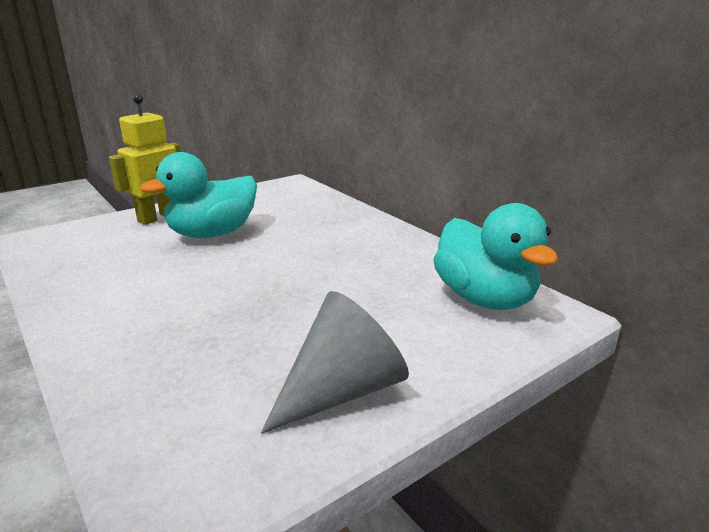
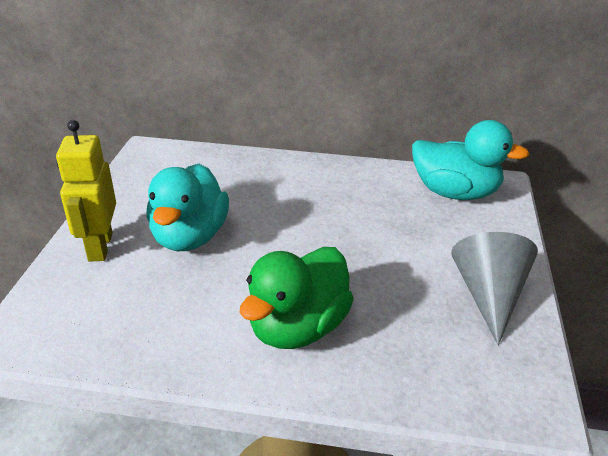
camera: 45 degrees left, 10 degrees up
none -> green duck [240,247,354,349]

